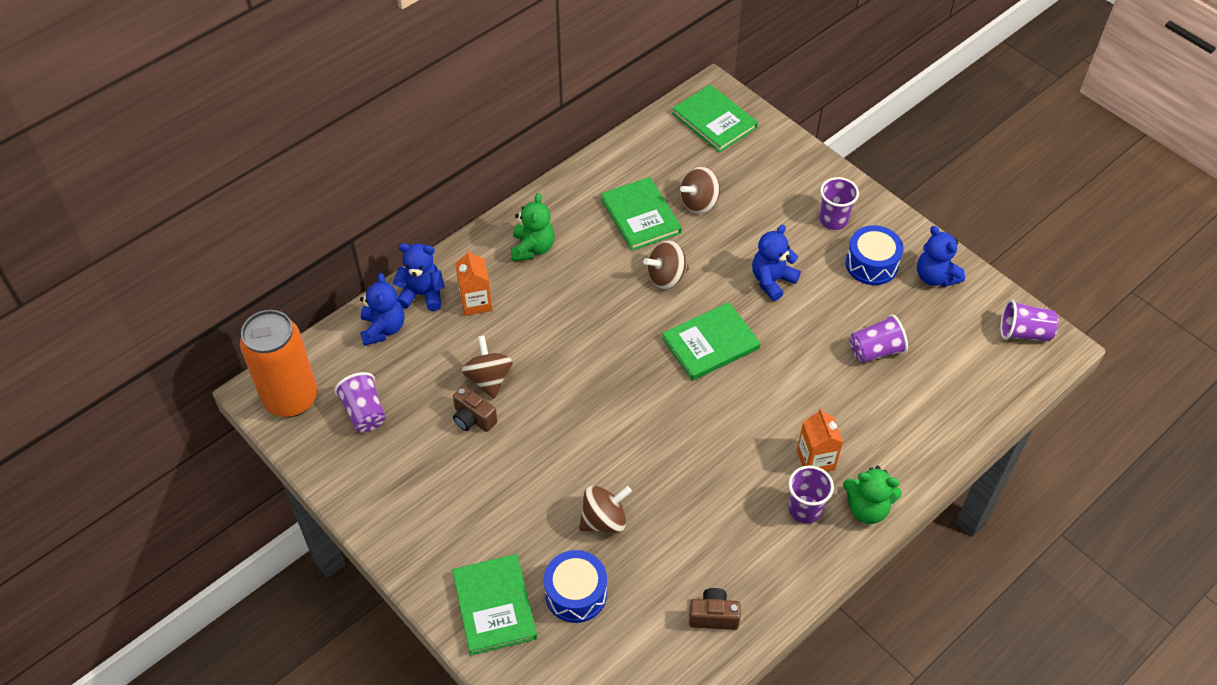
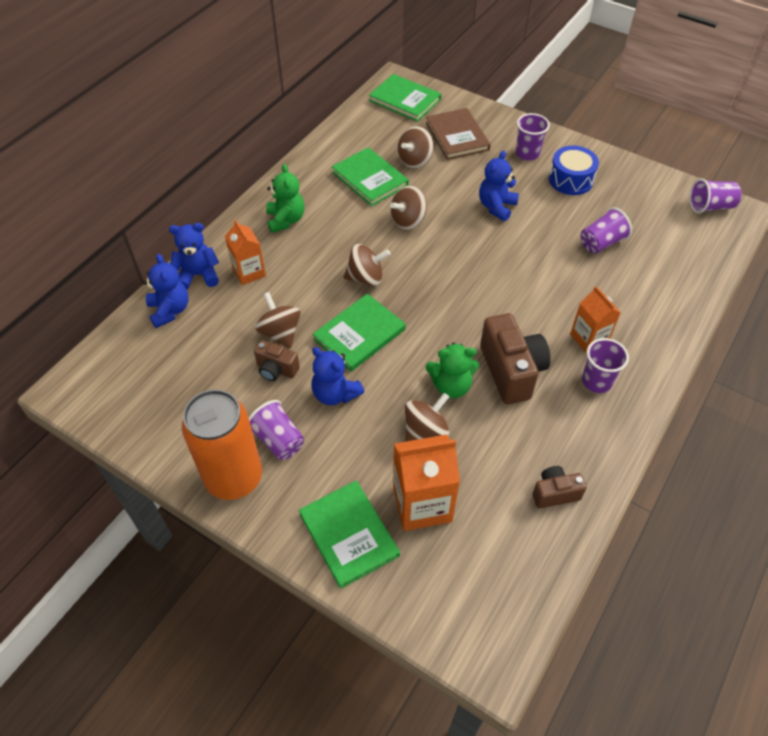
camera: 15 degrees left, 0 degrees up
orange can [240,310,318,418] -> orange can moved to [182,389,262,500]
purple cup [334,372,386,432] -> purple cup moved to [249,400,304,460]
blue drum [544,550,607,623] -> orange carton [393,434,460,531]
green book [662,302,760,381] -> green book moved to [313,294,406,372]
green teddy bear [843,466,902,524] -> green teddy bear moved to [426,343,479,398]
blue teddy bear [917,226,965,287] -> blue teddy bear moved to [312,347,364,405]
none -> brown spinning top [344,244,390,286]
none -> brown book [426,108,491,160]
none -> brown camera [480,313,551,404]

